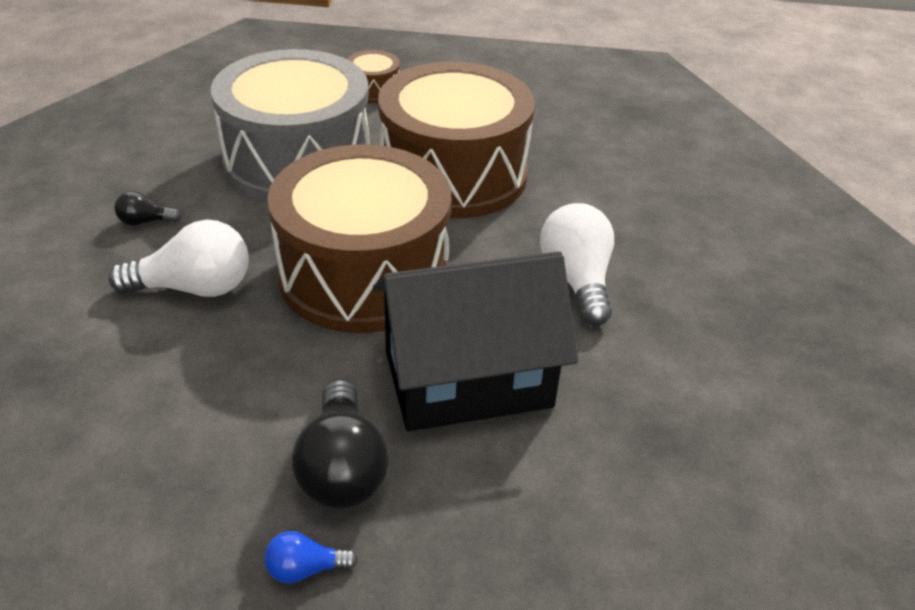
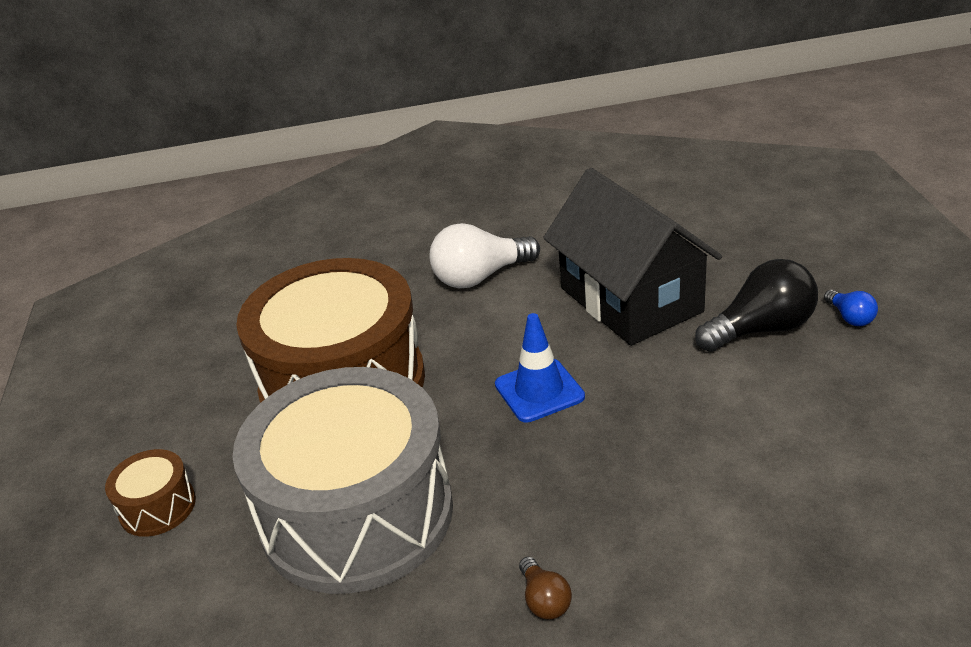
camera: 100 degrees left, 5 degrees down
white light bulb [109,219,249,297] -> none
black light bulb [115,191,182,226] -> brown light bulb [519,557,572,619]
brown drum [267,144,451,333] -> blue traffic cone [495,313,585,423]

